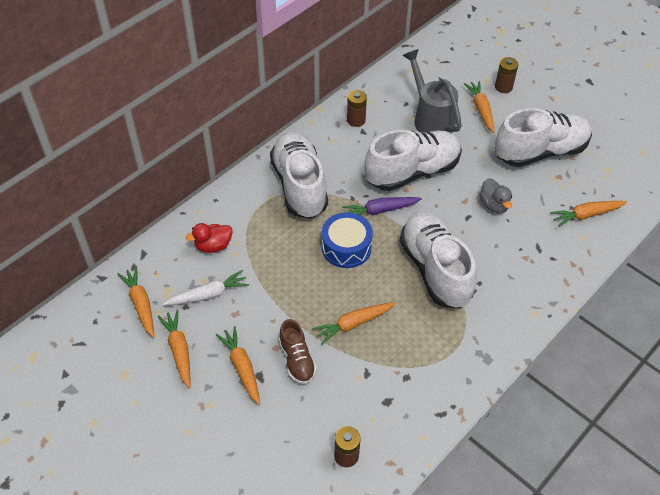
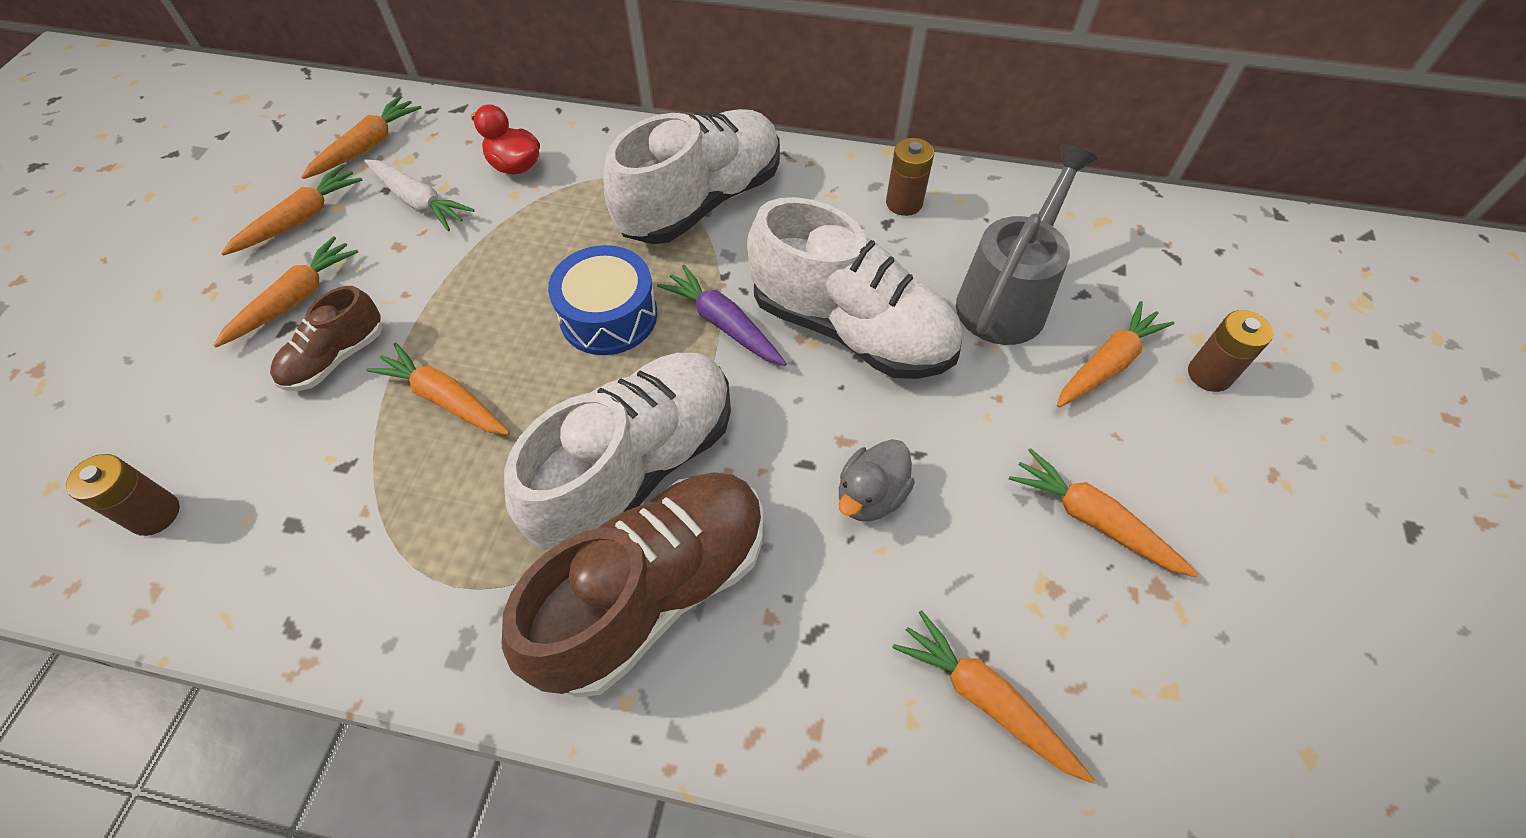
camera: 60 degrees right, 5 degrees up
white shoe [494,108,592,167] -> orange carrot [1009,448,1198,577]
none -> brown shoe [502,472,763,698]

